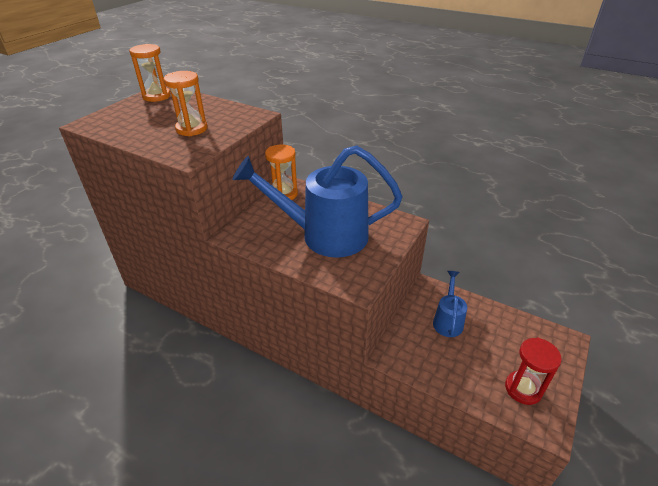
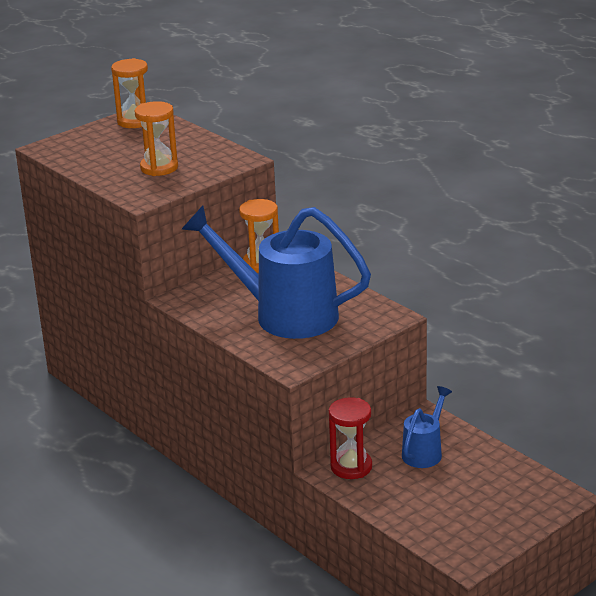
camera: 20 degrees right, 10 degrees down
red hourglass [505,337,562,405] -> red hourglass moved to [329,397,372,479]

